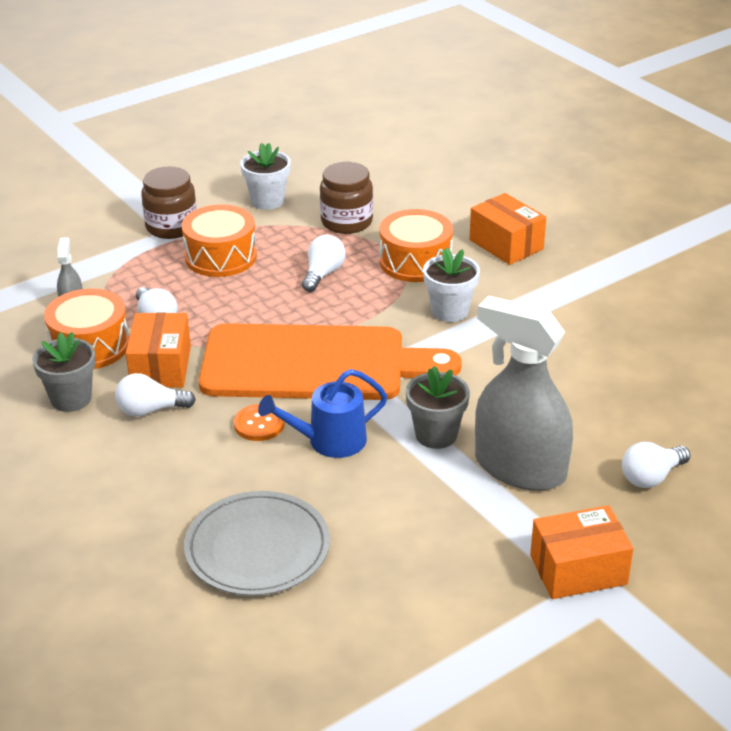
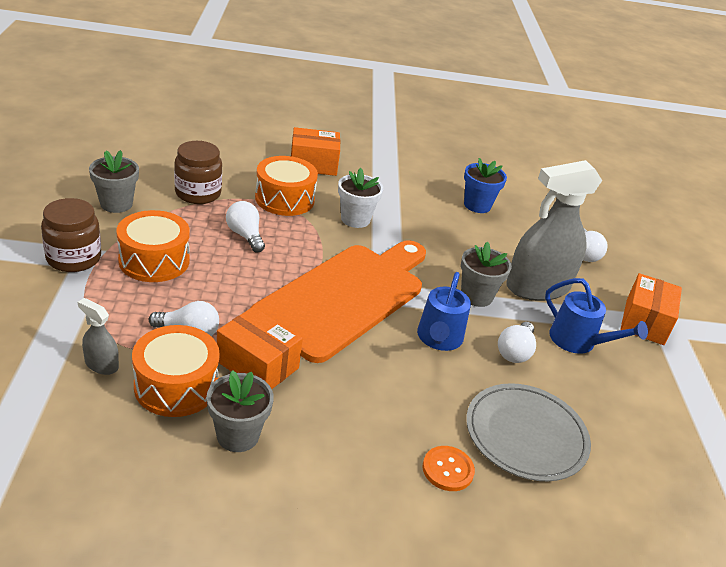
camera: 60 degrees left, 0 degrees up
white light bulb [115,373,196,417] -> white light bulb moved to [498,322,536,363]
orange button [234,404,285,441] -> orange button moved to [422,446,475,491]
white flower pot [240,143,291,210] -> grey flower pot [89,150,139,213]
none -> blue flower pot [464,158,507,213]
none -> blue watering can [545,278,648,354]

